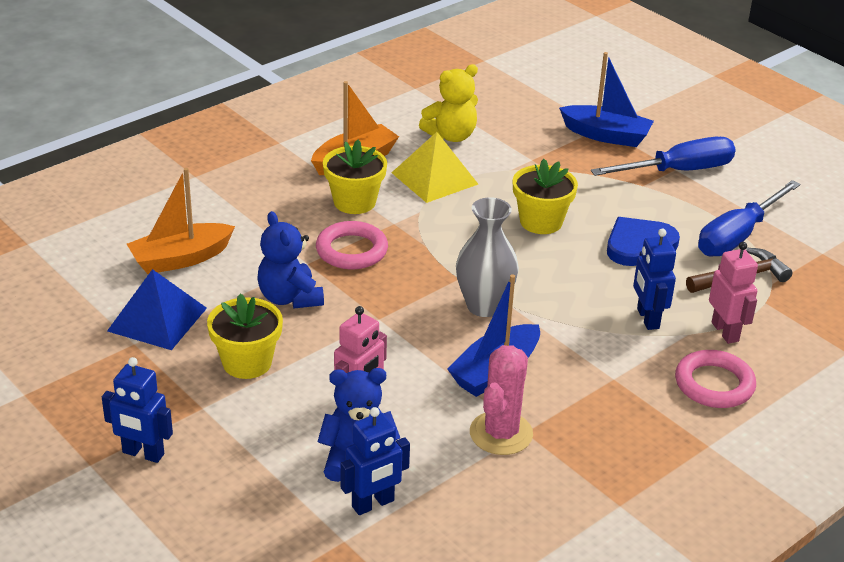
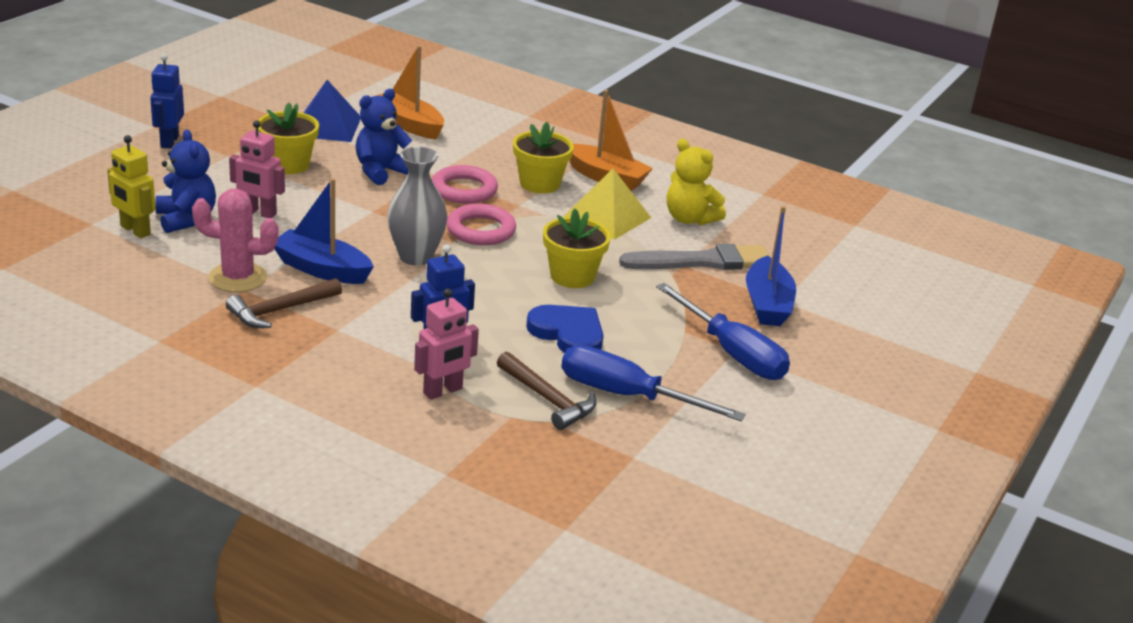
camera: 70 degrees right, 5 degrees down
blue robot [340,407,410,515] -> yellow robot [107,135,156,238]
pink ring [675,350,756,408] -> pink ring moved to [447,204,516,245]
none -> brown hammer [226,278,342,328]
none -> grey brush [619,244,770,270]

